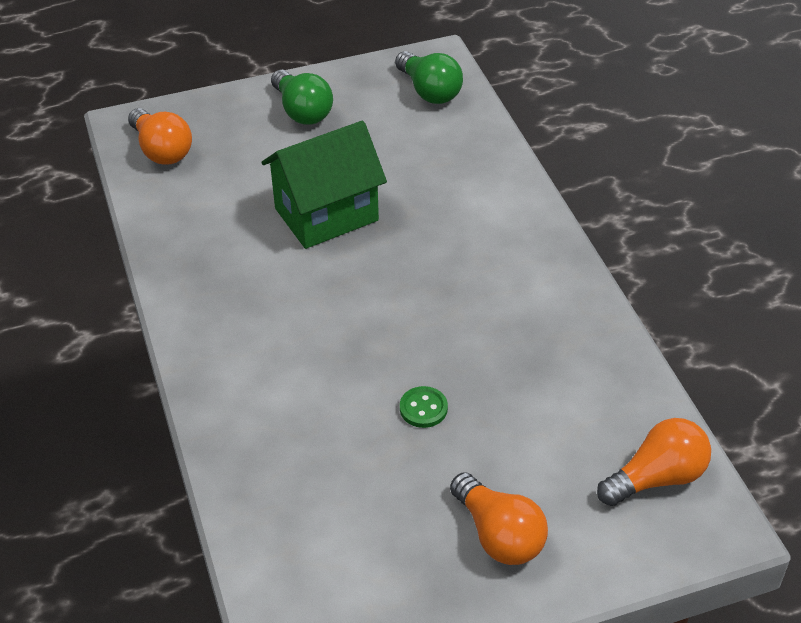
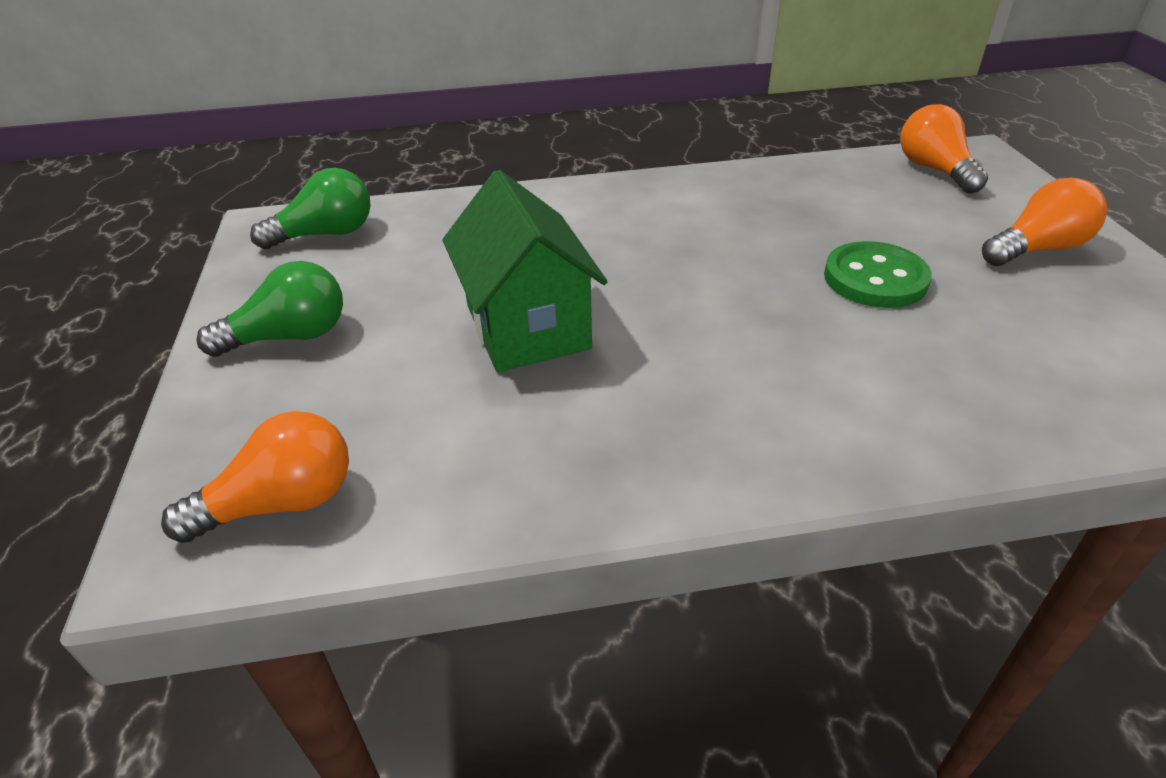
camera: 80 degrees left, 5 degrees down
green button [400,386,448,428] -> green button [824,241,932,308], size x1.81

